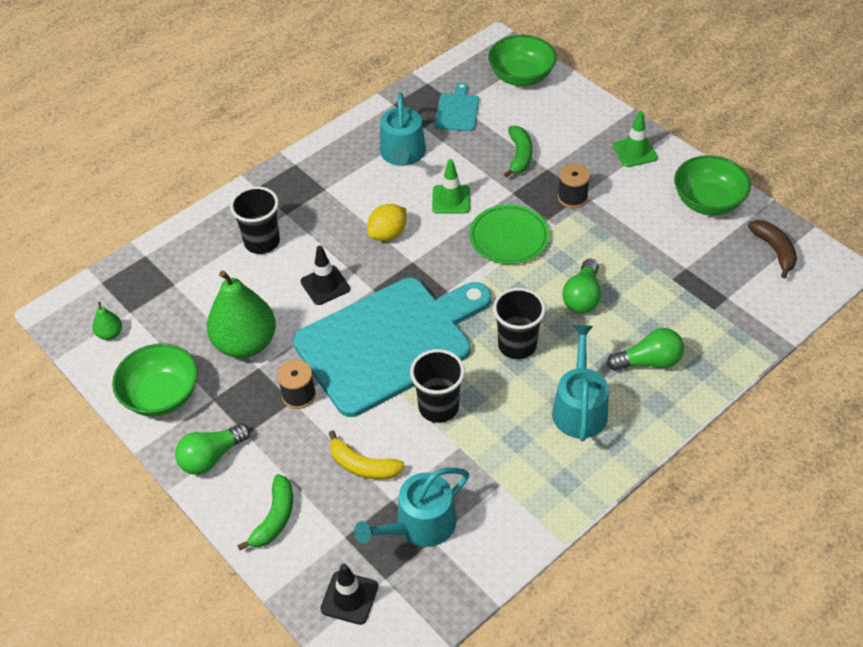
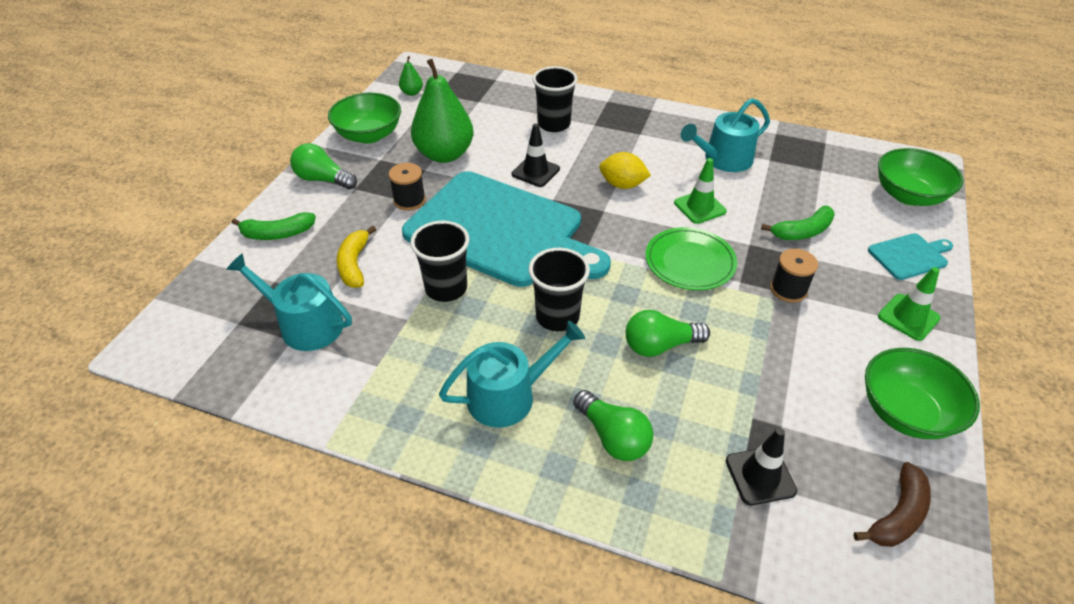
camera: 60 degrees right, 5 degrees down
black traffic cone [320,564,378,625] -> black traffic cone moved to [726,428,797,505]
turquoise cutting board [435,82,479,131] -> turquoise cutting board moved to [868,233,953,280]

